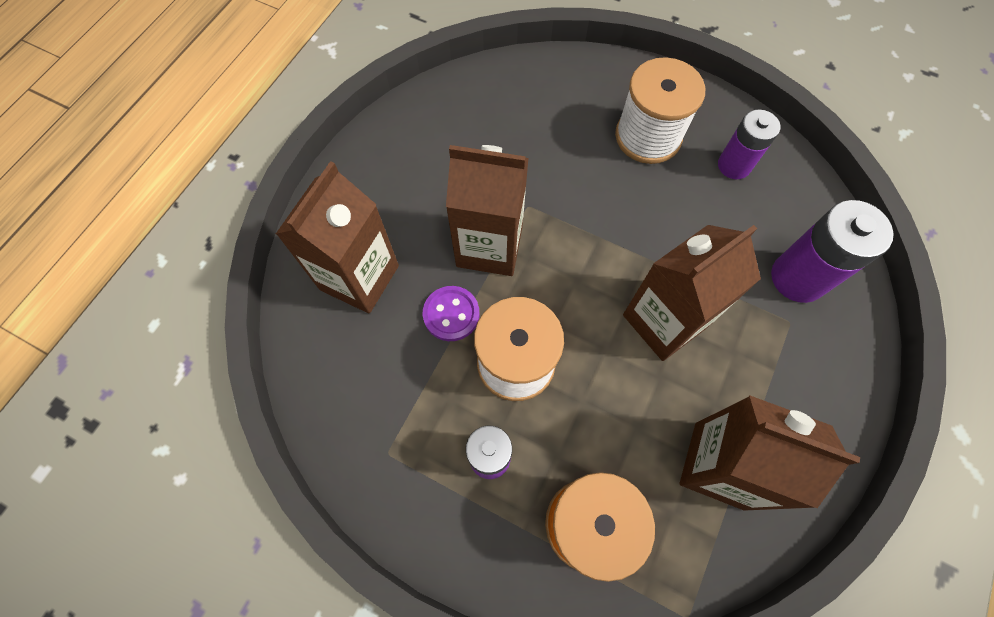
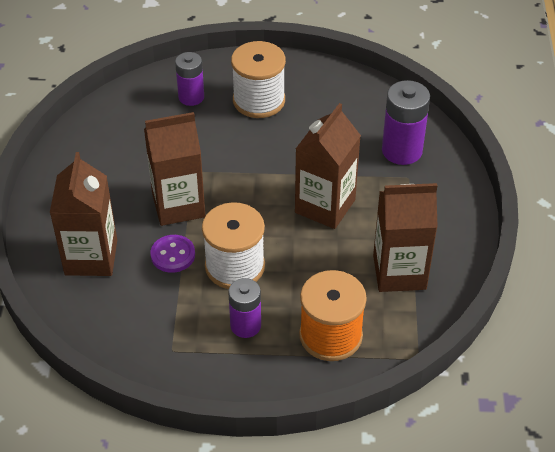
camera: 25 degrees left, 20 degrees down
purple battery [718,109,780,179] -> purple battery moved to [175,52,204,106]

